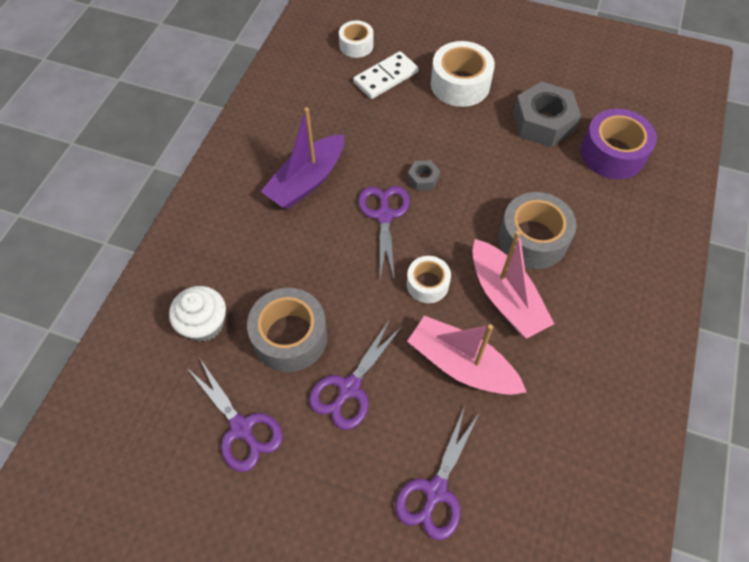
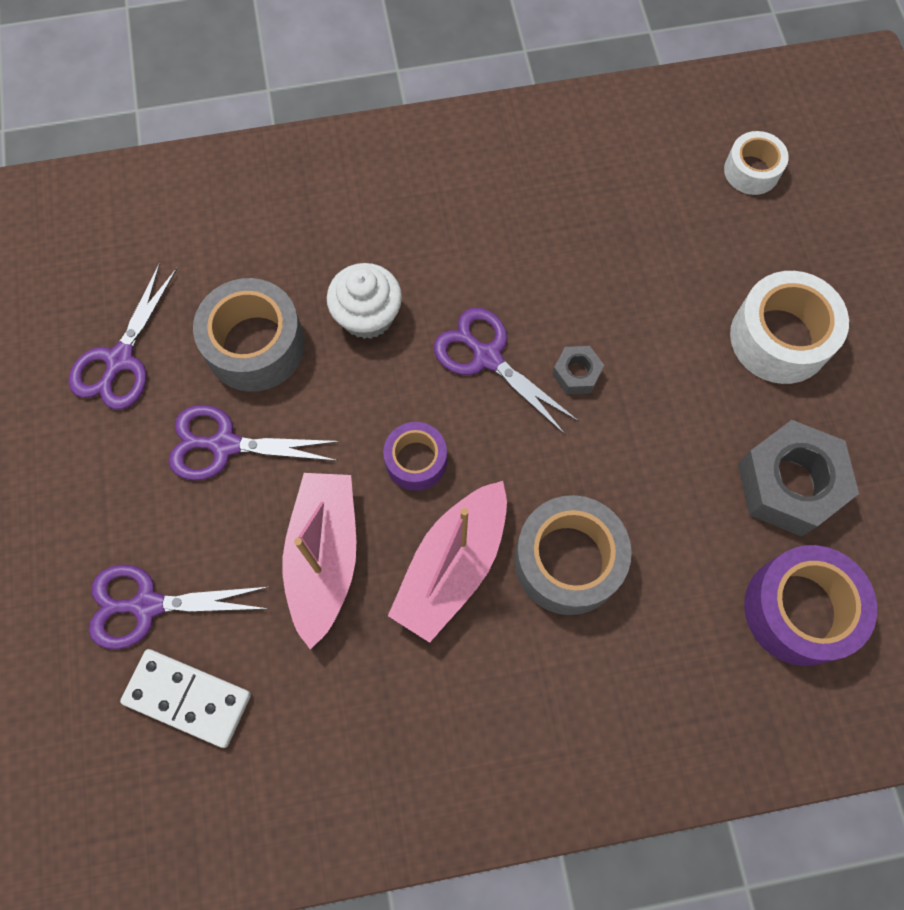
camera: 60 degrees right, 10 degrees up
white cupcake [169,286,226,342] -> white cupcake moved to [327,263,402,339]
purple boat [261,107,344,209] -> none
white domino [353,51,419,99] -> white domino moved to [120,649,251,748]
purple scissors [358,186,410,281] -> purple scissors turned 105 degrees counterclockwise [434,308,579,435]
white tape [407,256,451,303] -> purple tape [383,422,447,491]

